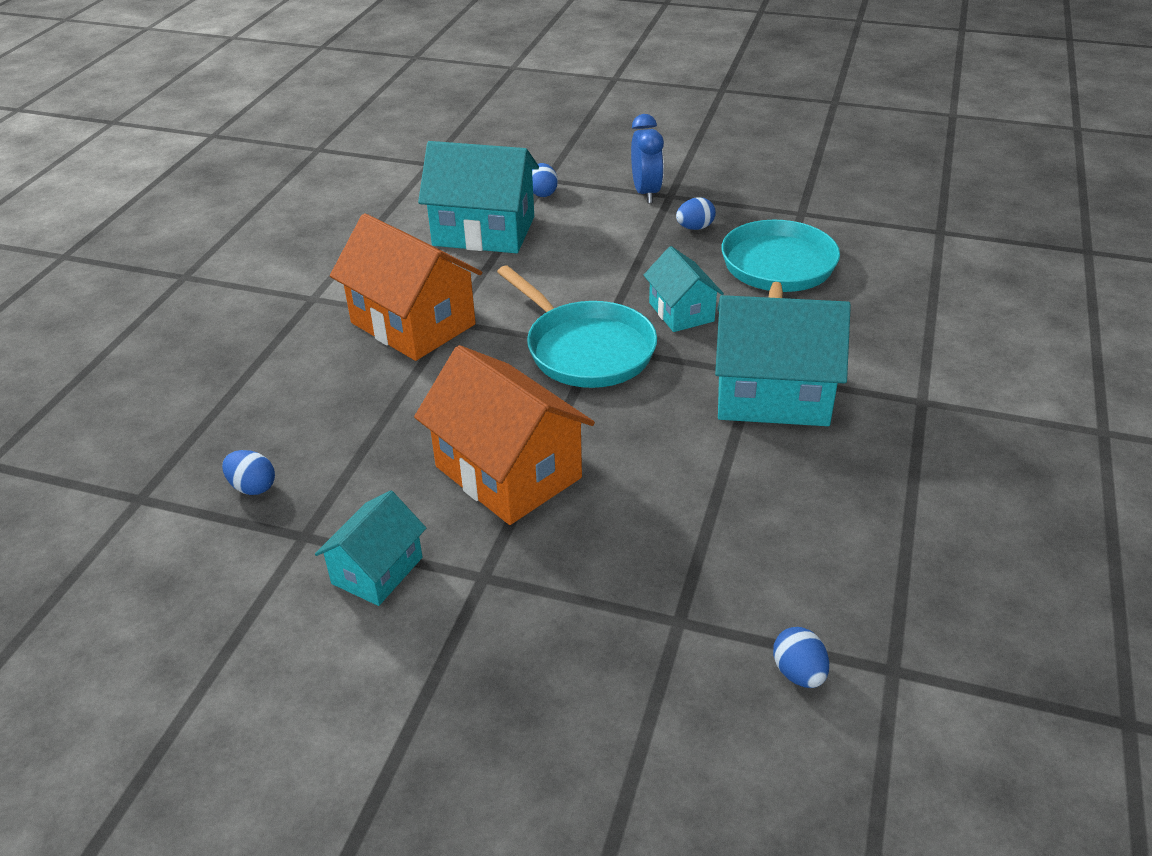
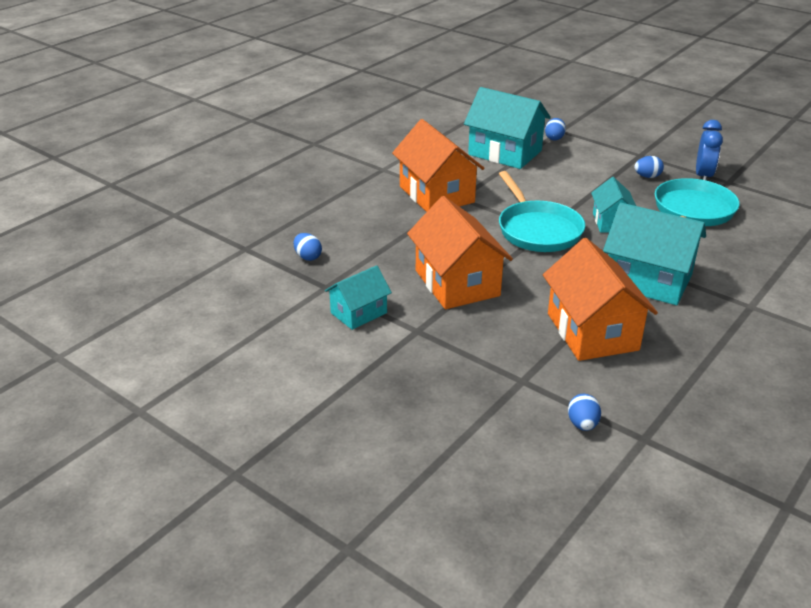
camera: 20 degrees right, 5 degrees down
blue clock [631,114,664,203] -> blue clock moved to [696,120,723,181]
none -> orange house [543,238,658,361]

